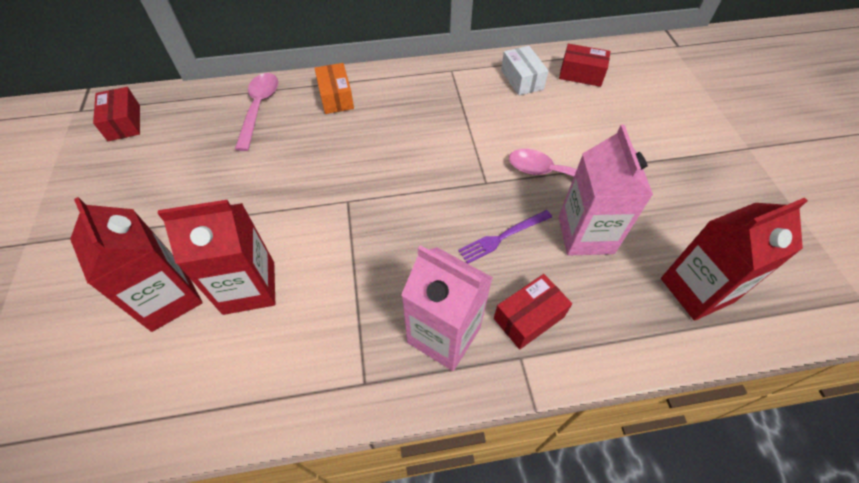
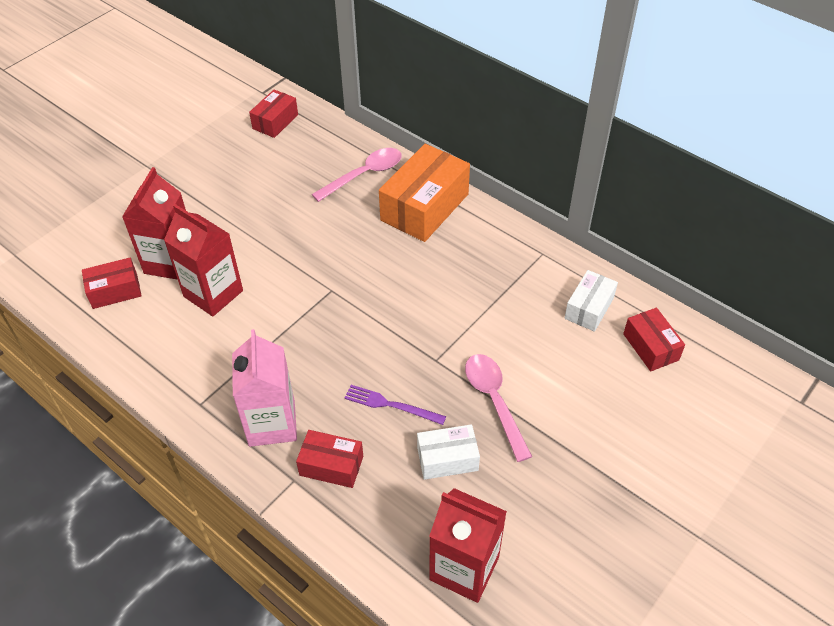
camera: 50 degrees right, 5 degrees down
orange box [315,63,354,114] -> orange box [379,144,470,242], size x1.80
pink carton [558,125,653,256] -> white box [417,424,480,480]
none -> red box [82,258,142,309]

